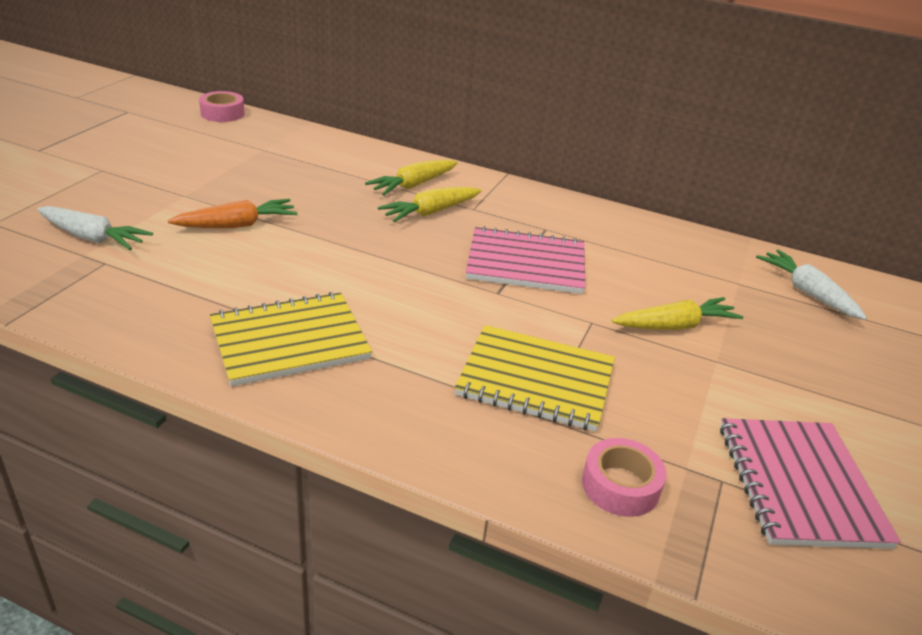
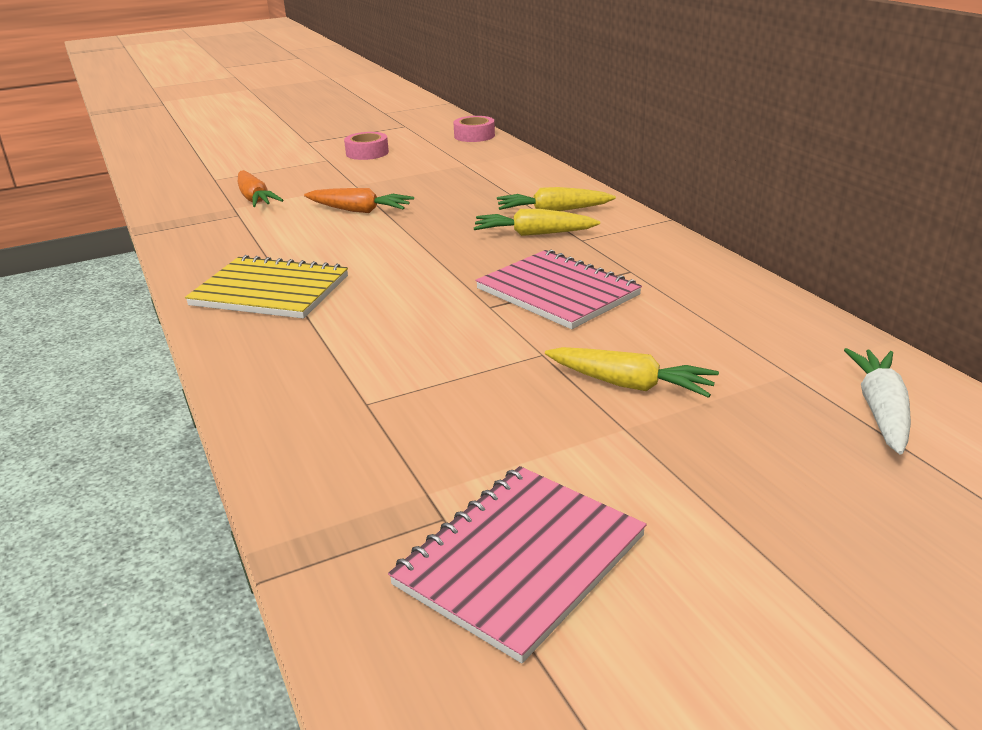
camera: 45 degrees right, 5 degrees down
white carrot [37,206,153,250] -> orange carrot [238,170,283,207]
yellow notebook [455,325,615,432] -> none
pink tape [582,438,667,517] -> pink tape moved to [344,132,389,160]

